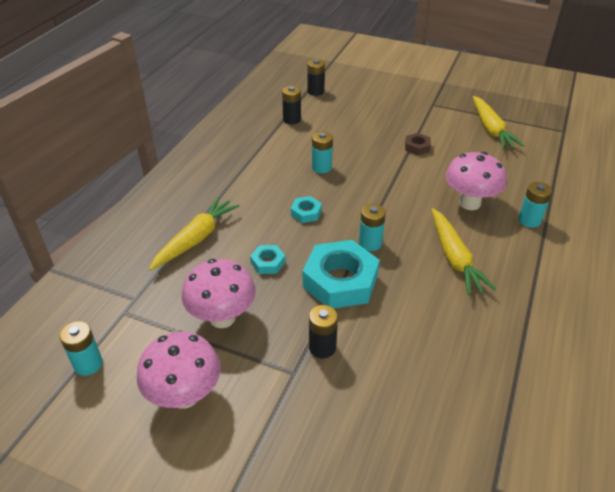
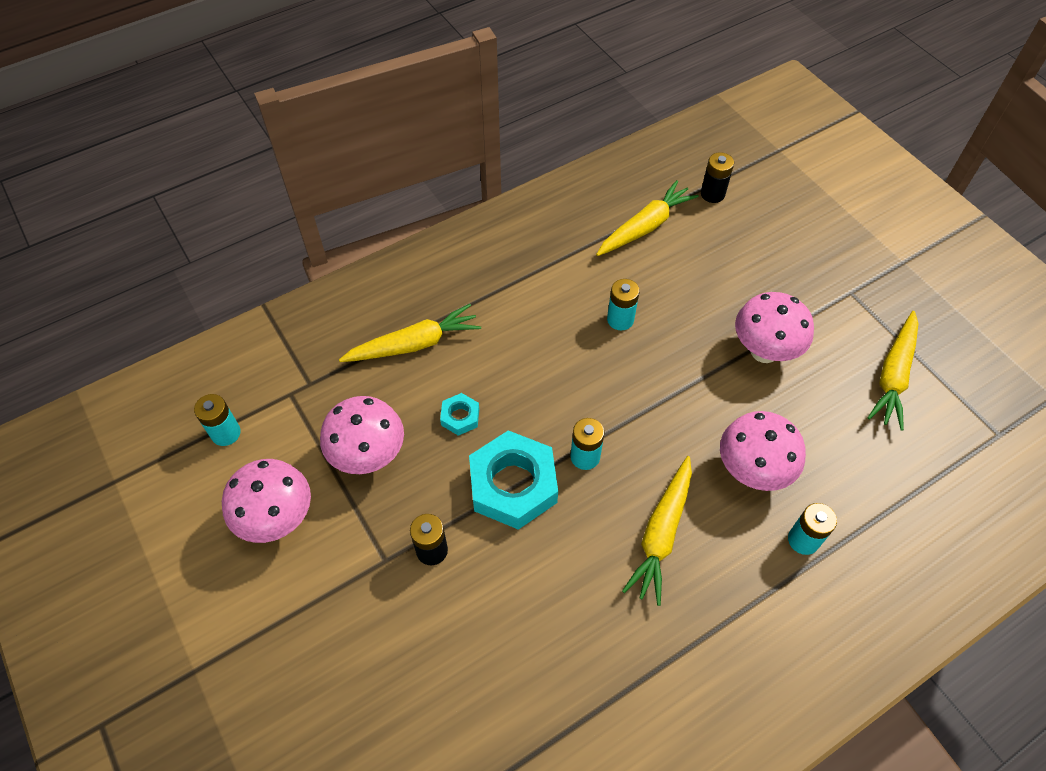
camera: 35 degrees right, 15 degrees up
black battery [282,86,301,124] -> yellow carrot [596,180,699,256]
turquoise nut [291,196,322,223] -> none
brown nut [405,133,431,155] -> pink mushroom [735,292,814,363]

